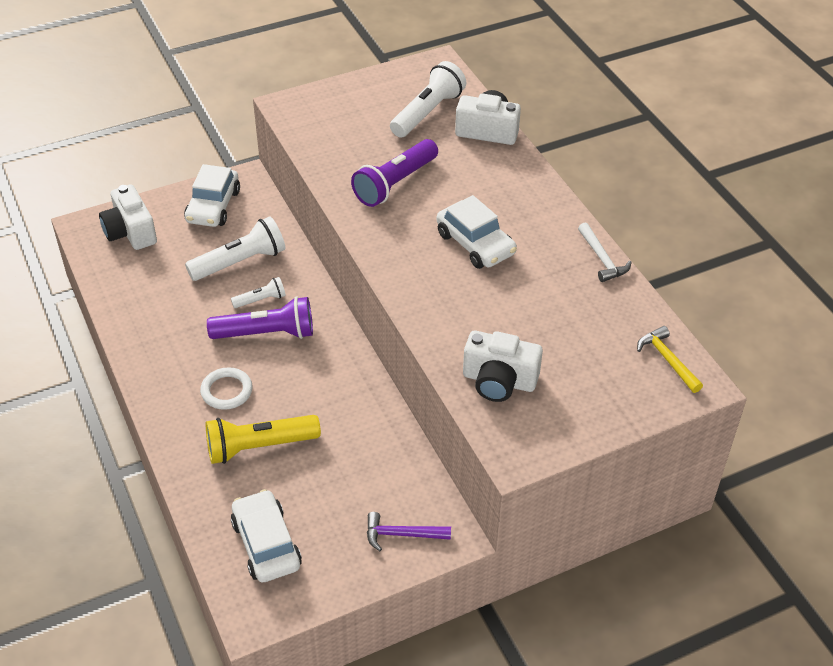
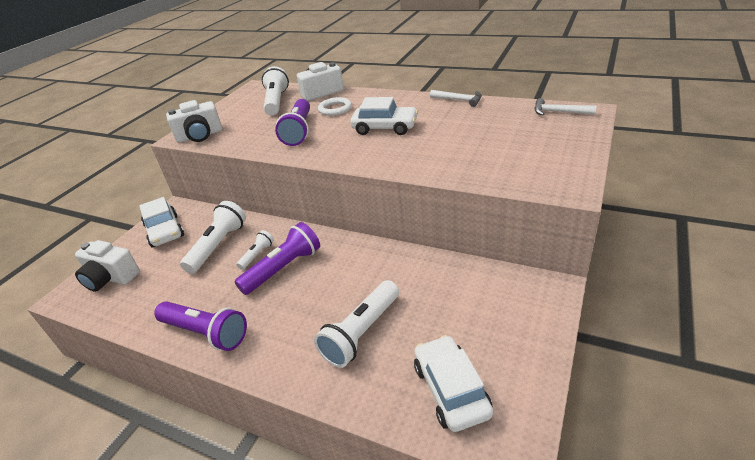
camera: 35 degrees left, 10 degrees down
white ring [200,367,253,410] -> white ring moved to [318,97,352,116]
yellow flashlight [206,415,321,464] -> white flashlight [314,280,399,368]
white car [231,489,302,582] -> white car turned 45 degrees clockwise [414,335,493,432]
purple hammer [367,512,451,551] -> none
white camera [463,331,543,402] -> white camera moved to [166,100,222,143]
yellow hammer [637,326,703,393] -> white hammer [534,98,597,115]
none -> purple flashlight [154,301,247,351]

